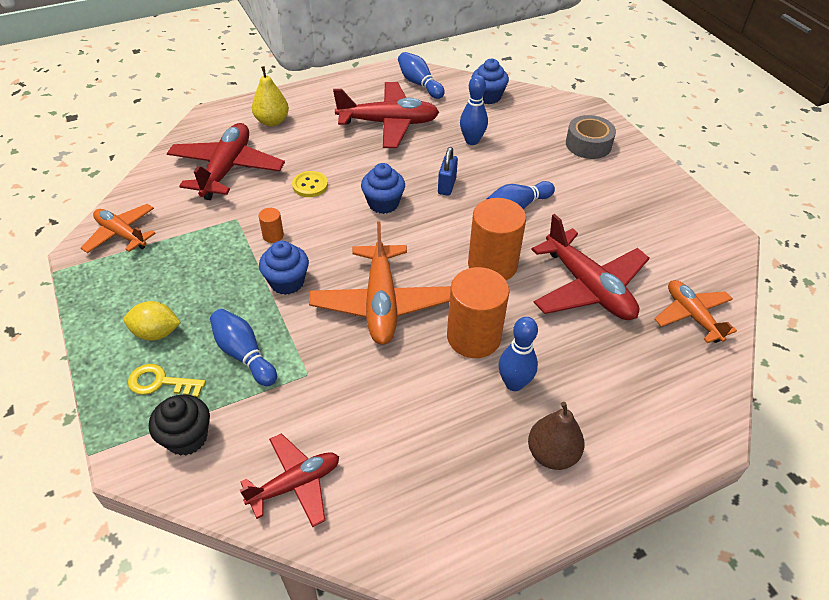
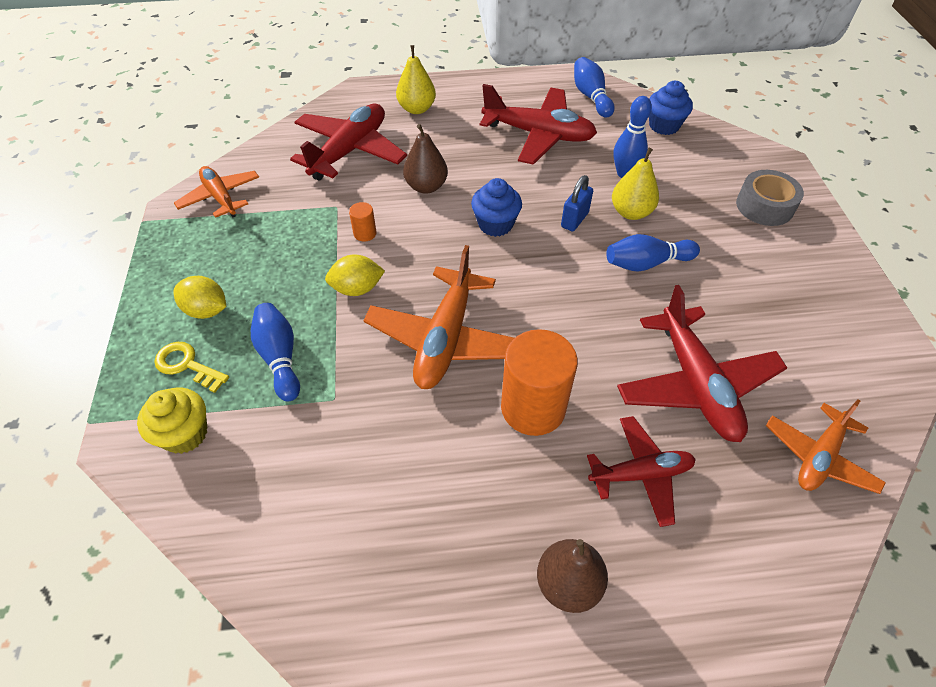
camera: 20 degrees right, 5 degrees up
black cupcake [149,394,210,456] -> yellow cupcake [137,388,207,454]
red plane [240,433,339,527] -> red plane moved to [587,416,696,527]
blue cupcake [259,241,309,295] -> yellow lemon [325,254,385,296]
yellow button [292,171,328,197] -> brown pear [403,124,448,194]
orange cylinder [468,198,526,280] -> none
blue bowling pin [498,317,538,391] -> none
orange plane [654,280,737,343] -> orange plane turned 135 degrees counterclockwise [766,399,886,494]
none -> yellow pear [612,148,659,220]

